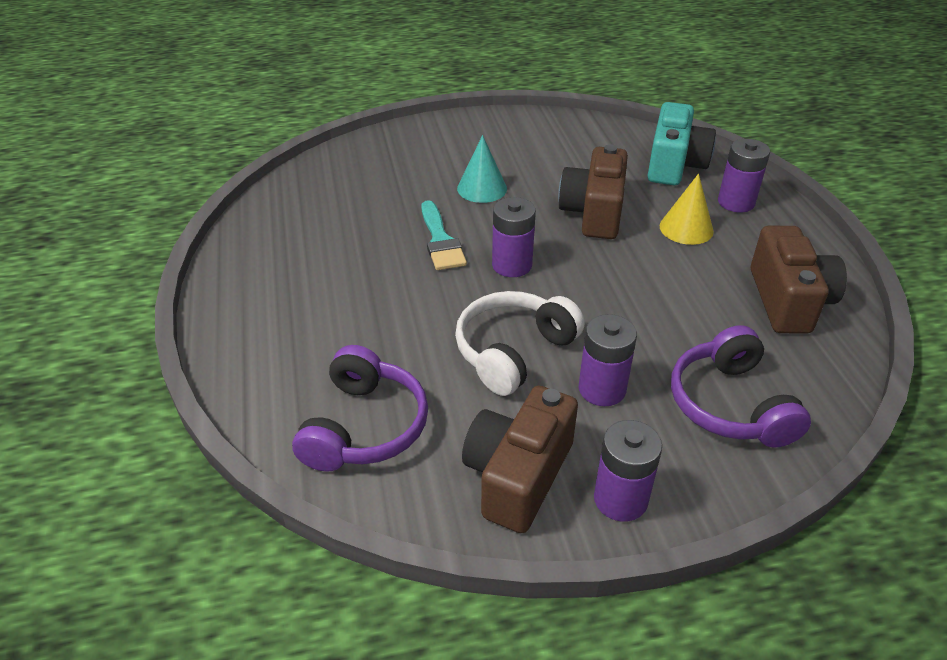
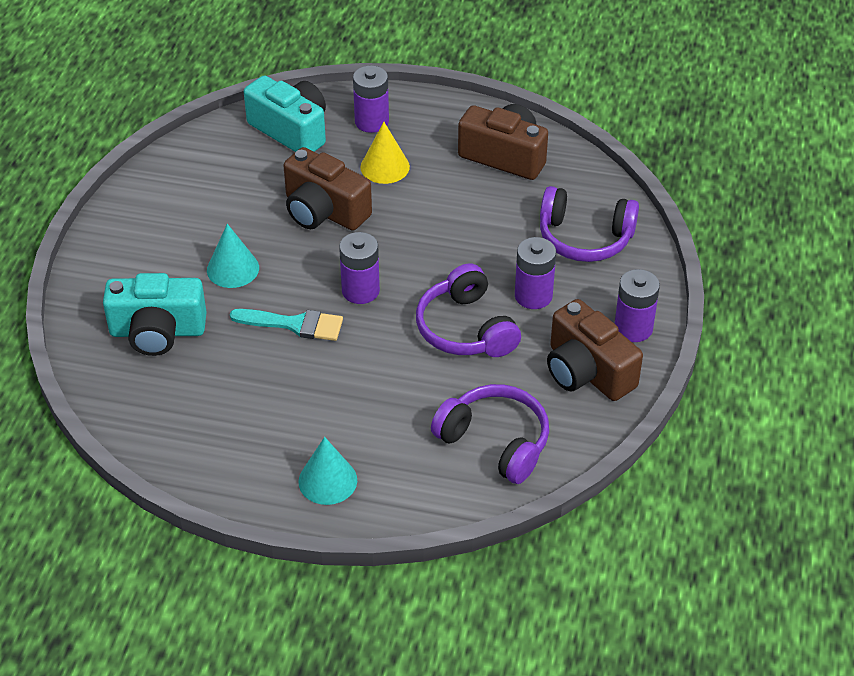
camera: 65 degrees left, 5 degrees up
white headphones [455,291,585,396] -> purple headphones [416,264,521,357]
none -> turquoise camera [103,273,206,356]
none -> turquoise cone [298,437,357,505]

